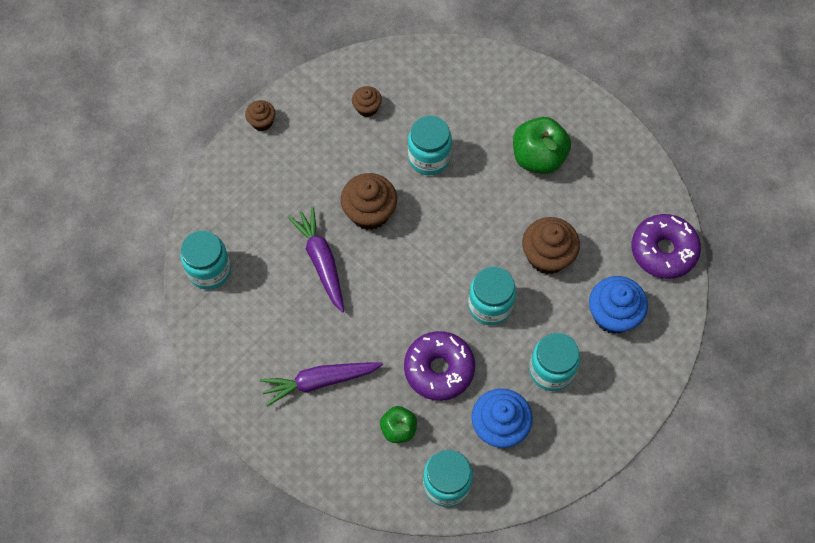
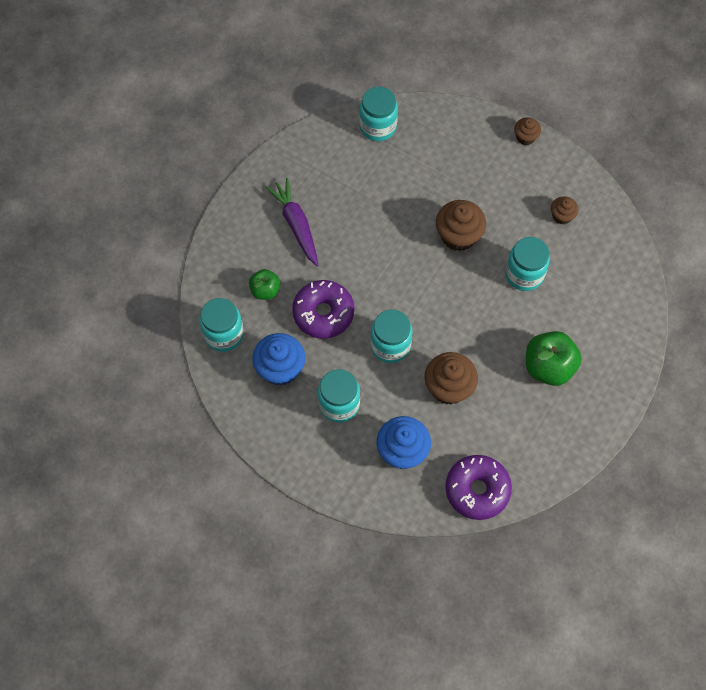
camera: 80 degrees right, 0 degrees up
purple carrot [288,207,344,313] -> none

